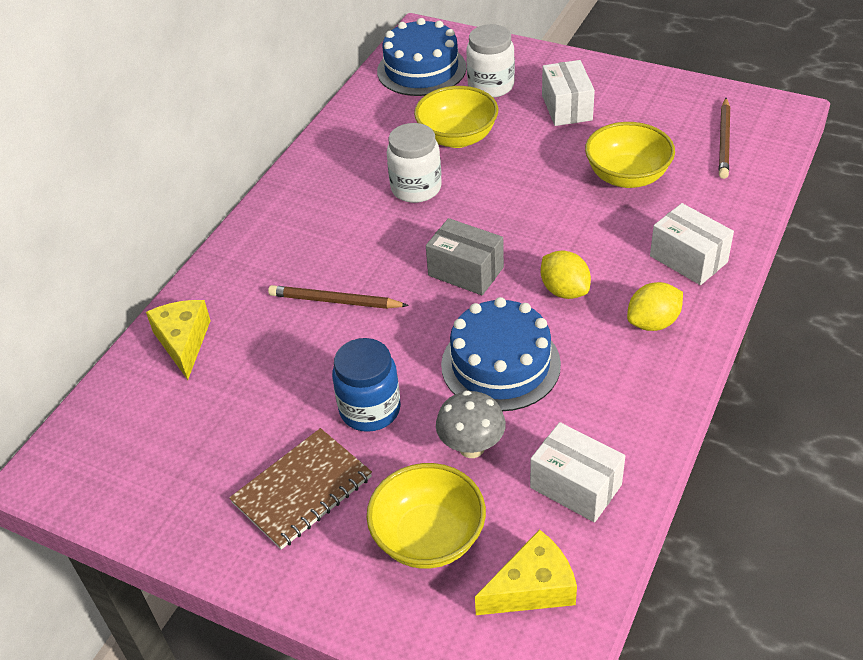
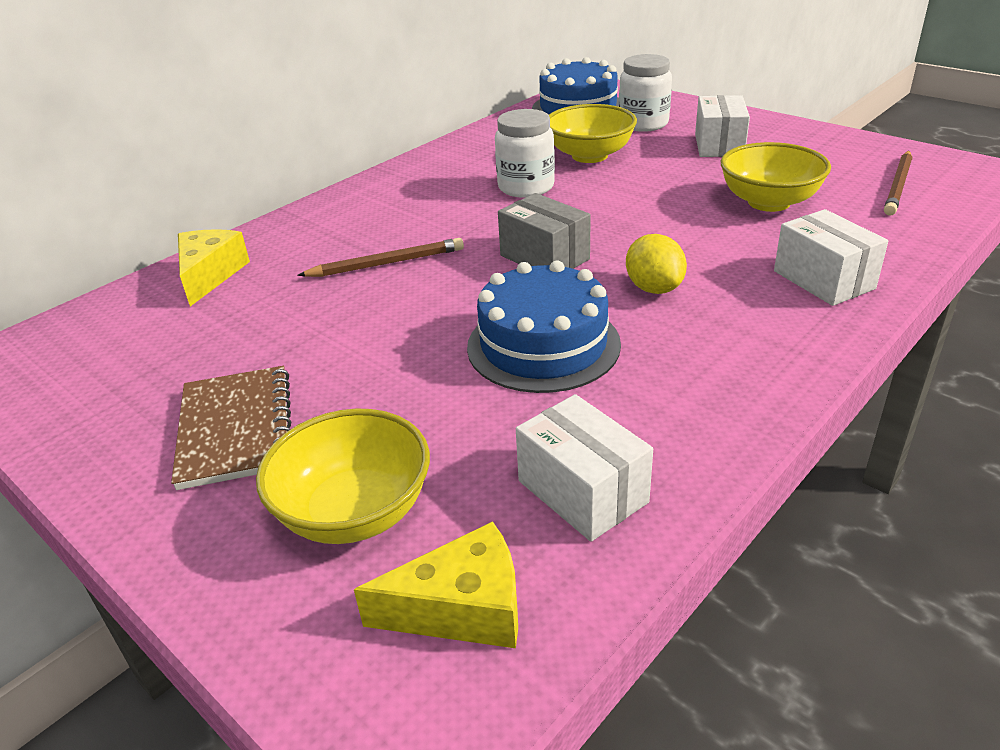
camera: 15 degrees right, 10 degrees down
brown notebook [229,428,372,550] -> brown notebook turned 75 degrees counterclockwise [171,366,291,490]
brown pencil [268,285,409,309] -> brown pencil turned 135 degrees clockwise [297,238,464,277]
blue jar [332,338,401,432] -> none
grey mushroom [436,391,506,458] -> none
yellow lemon [627,282,683,331] -> none

